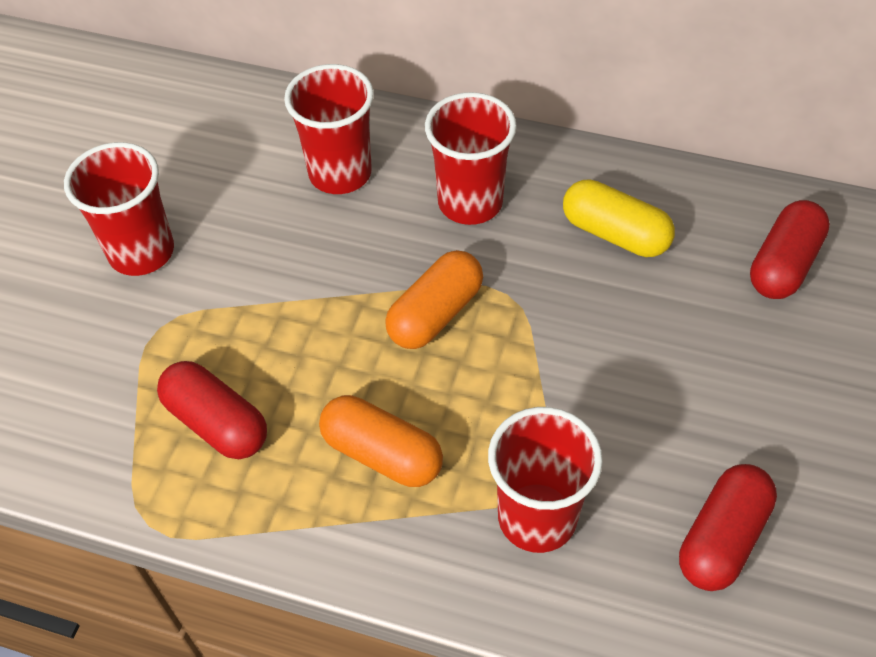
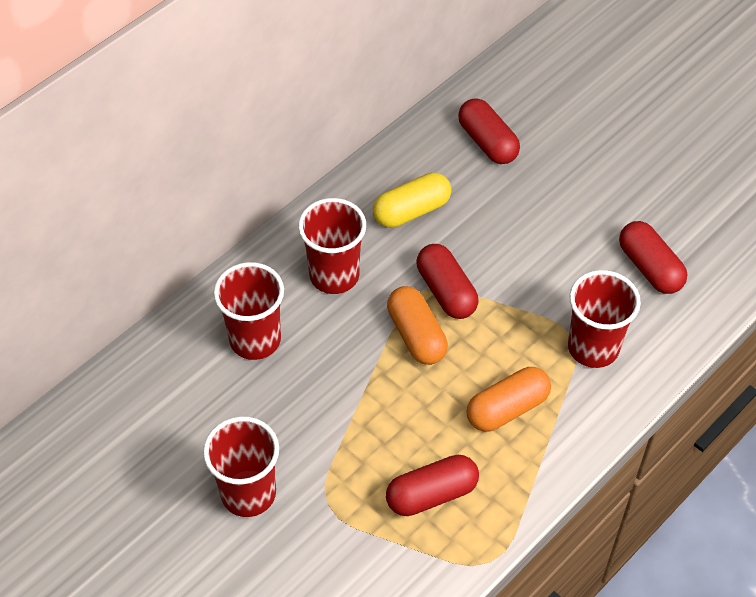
camera: 65 degrees left, 0 degrees up
none -> red capsule [417,244,478,319]

